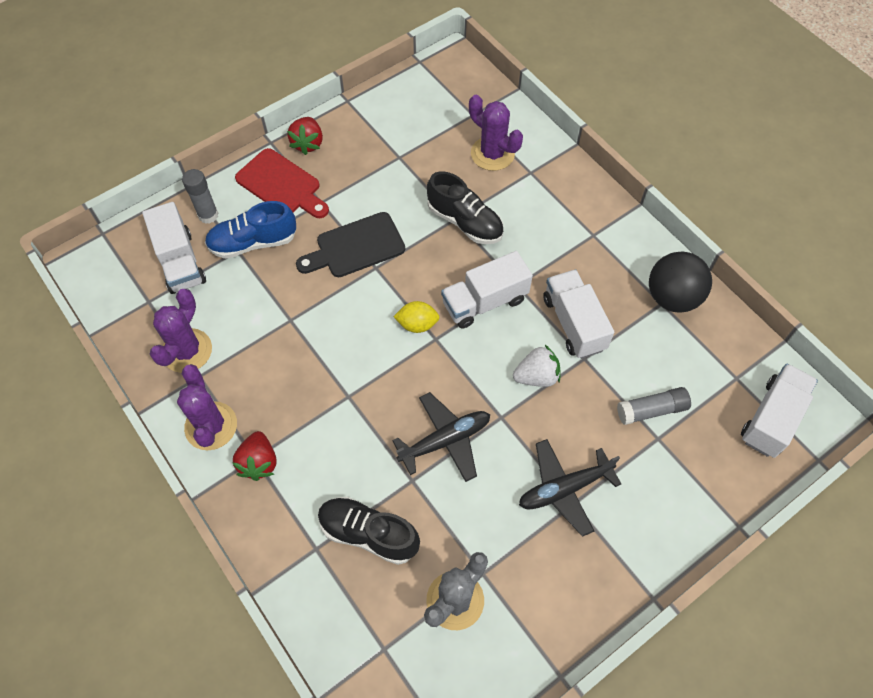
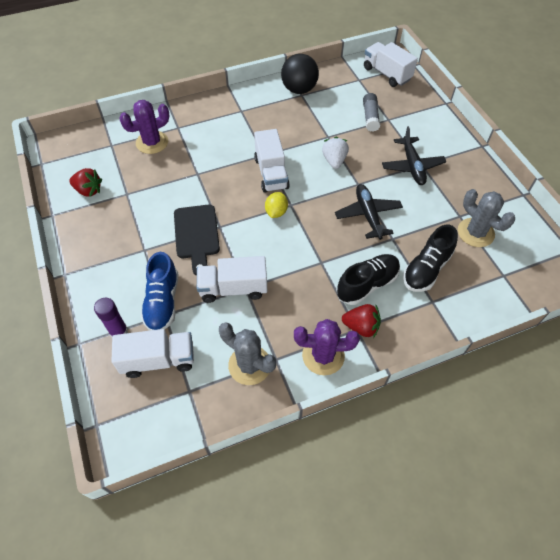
camera: 75 degrees left, 5 degrees down
purple cactus [150,289,212,373] -> grey cactus [219,322,276,385]
grey glue stick [182,169,219,224] -> purple glue stick [94,298,128,338]
red cutting board [235,148,329,218] -> none
red strawberry [287,117,323,155] -> red strawberry moved to [69,168,102,197]
black shoe [427,171,504,244] -> black shoe moved to [337,254,400,305]
white truck [543,269,615,359] -> white truck moved to [197,256,267,303]

